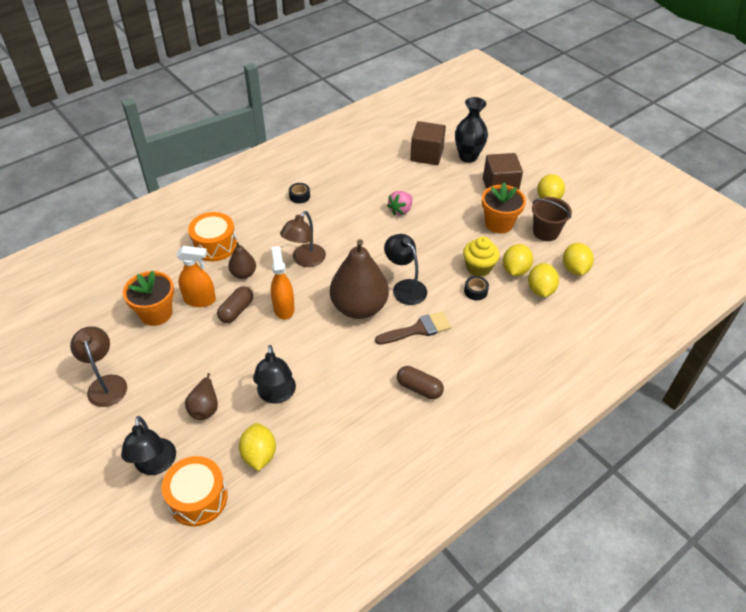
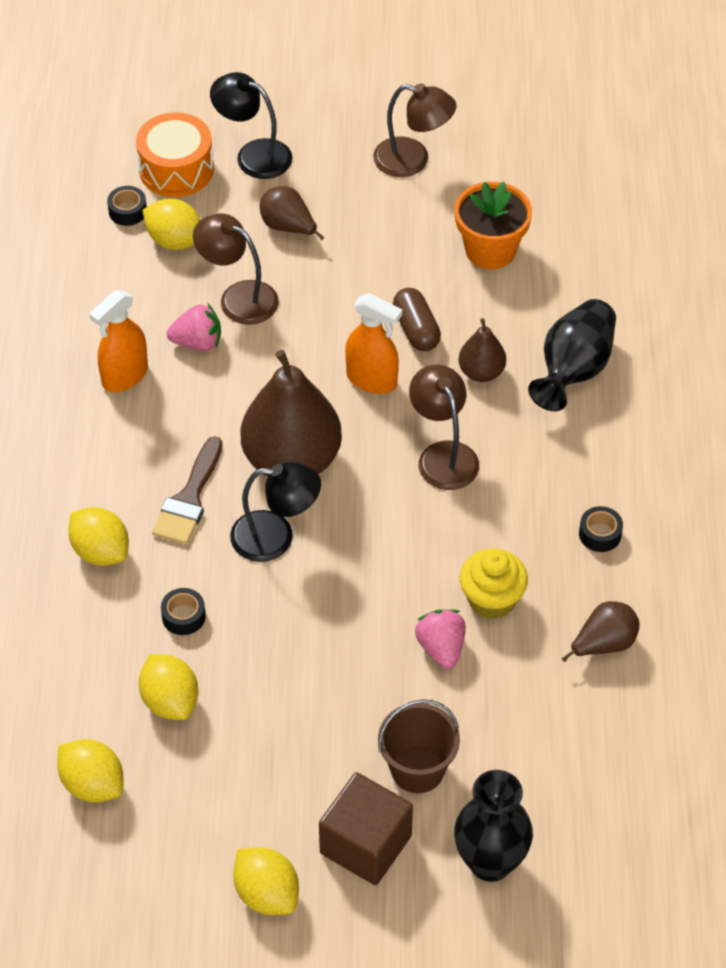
camera: 130 degrees right, 5 degrees up
orange spray bottle [176,246,216,307] -> orange spray bottle moved to [90,290,148,392]
orange drum [188,212,237,262] -> black vase [528,299,616,411]
black lamp [253,345,296,404] -> brown lamp [193,213,279,325]
brown capsule [397,366,444,399] -> none
brown cube [410,121,446,165] -> none
yellow cupcake [463,237,500,277] -> yellow cupcake moved to [460,549,528,619]
orange flower pot [482,183,526,233] -> none
yellow lemon [528,263,559,297] -> yellow lemon moved to [68,507,129,566]
brown bucket [532,197,572,241] -> brown bucket moved to [378,699,460,793]
none -> black tape [107,186,147,226]
none -> pink strawberry [167,304,221,351]
none -> brown pear [562,601,640,662]

